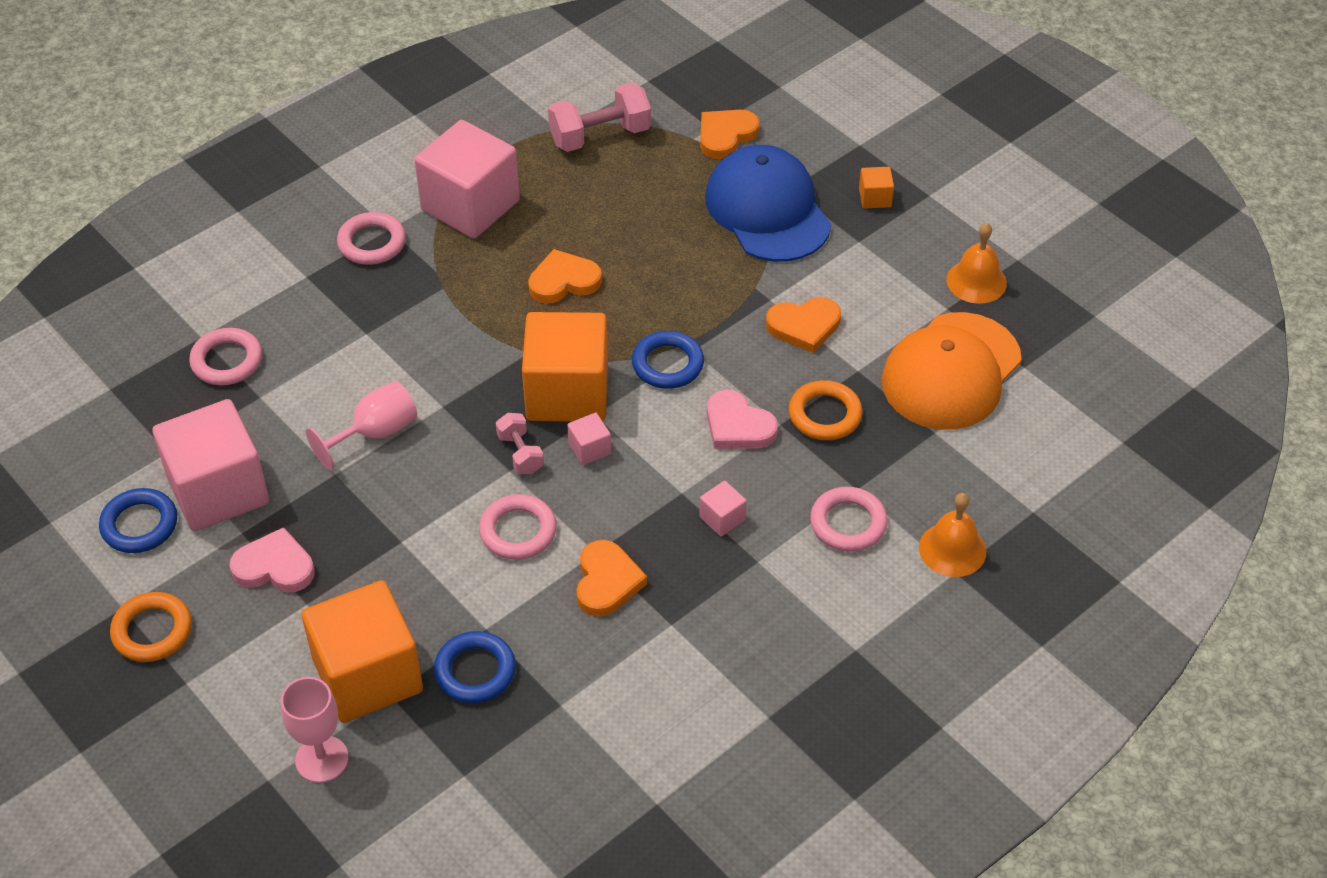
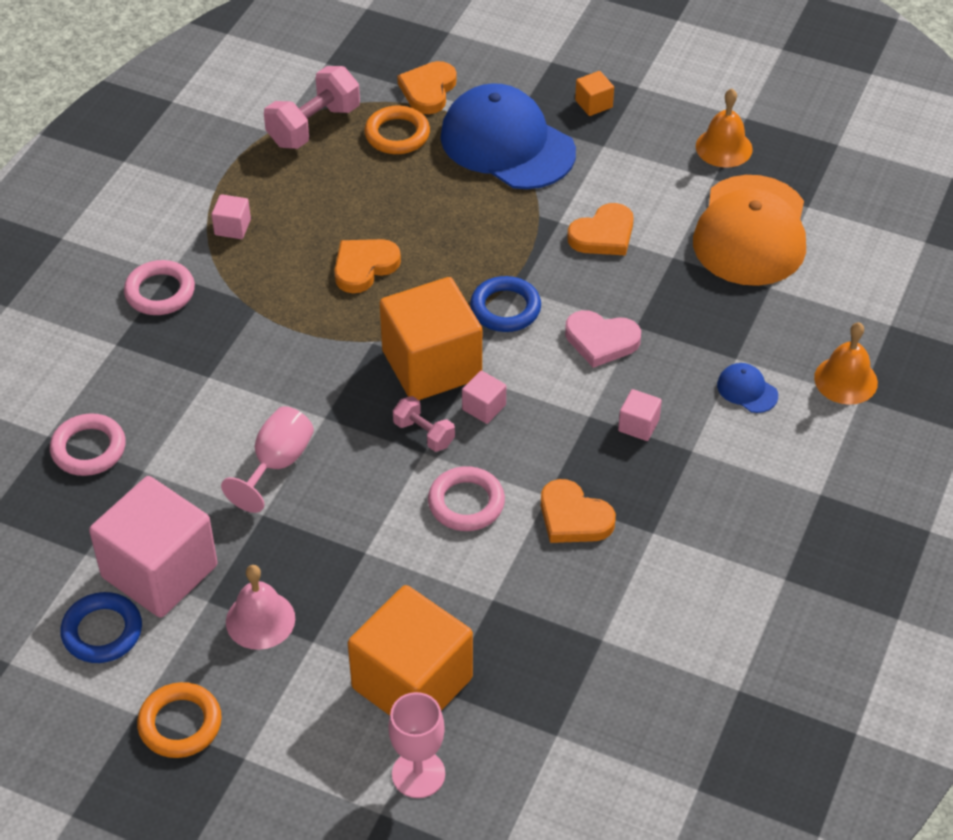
camera: 25 degrees left, 0 degrees up
pink heart [229,527,315,593] -> pink bell [226,565,295,650]
pink cube [414,120,520,239] -> pink cube [212,194,251,239], size x0.41
blue ring [434,631,516,703] -> none
orange heart [576,540,647,617] -> orange heart turned 150 degrees clockwise [541,479,616,543]
orange ring [789,380,863,440] -> orange ring moved to [364,106,430,154]
pink ring [810,487,888,552] -> blue cap [717,363,778,413]

